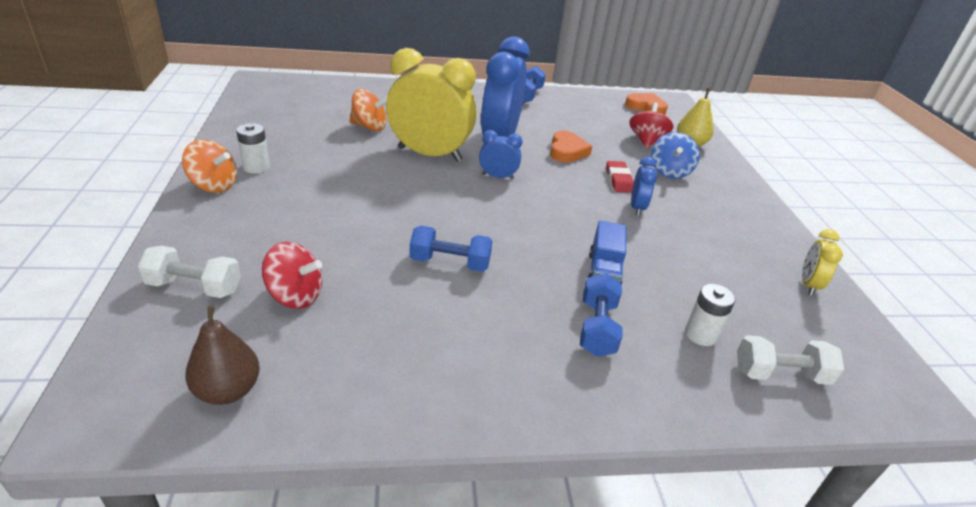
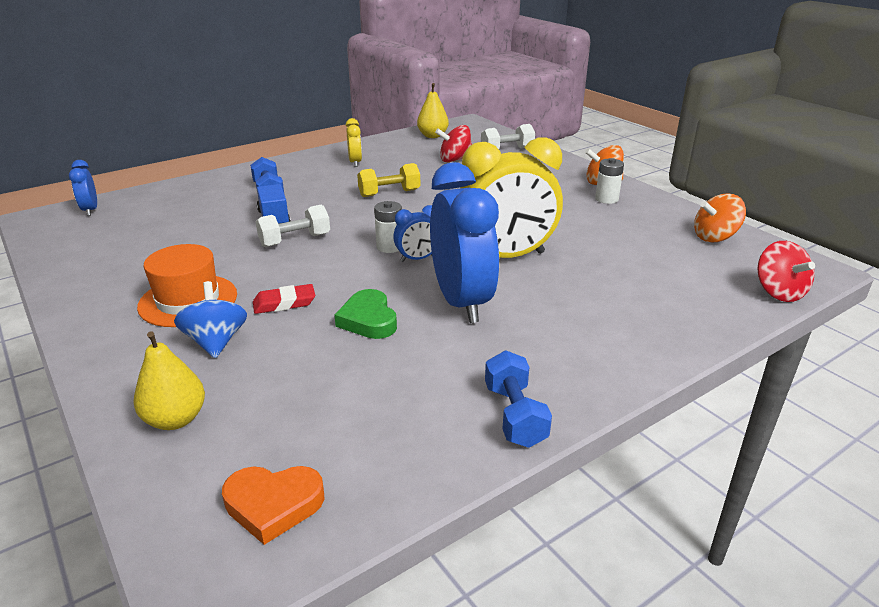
camera: 155 degrees right, 5 degrees down
brown pear [185,305,260,405] -> yellow pear [417,83,449,138]
orange spinning top [349,89,387,131] -> orange spinning top moved to [694,193,746,242]
blue dumbbell [410,226,493,272] -> yellow dumbbell [357,163,420,197]
orange heart [550,131,592,163] -> green heart [334,289,397,339]
red eraser [606,161,634,193] -> red eraser turned 75 degrees counterclockwise [253,284,315,314]
red spinning top [629,102,674,148] -> red spinning top moved to [758,241,815,302]
blue clock [631,157,657,216] -> blue clock moved to [69,160,97,216]
white battery [685,284,736,346] -> white battery moved to [374,201,402,253]
white dumbbell [737,335,844,385] -> white dumbbell moved to [256,205,330,247]
yellow clock [802,229,843,296] -> yellow clock moved to [346,118,362,167]
none -> orange hat [137,244,237,327]

